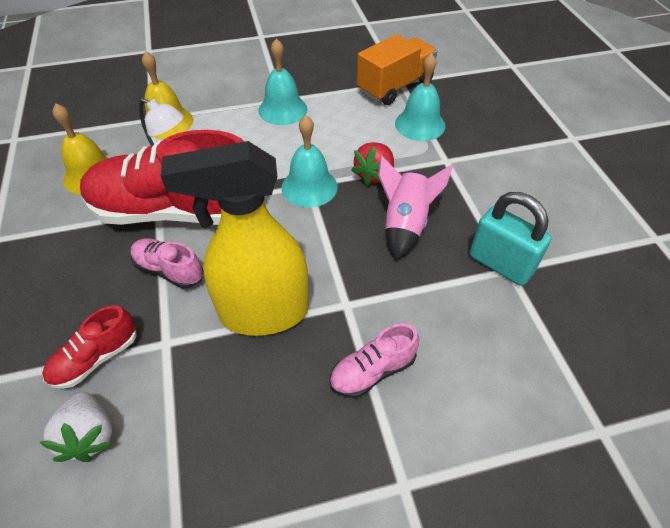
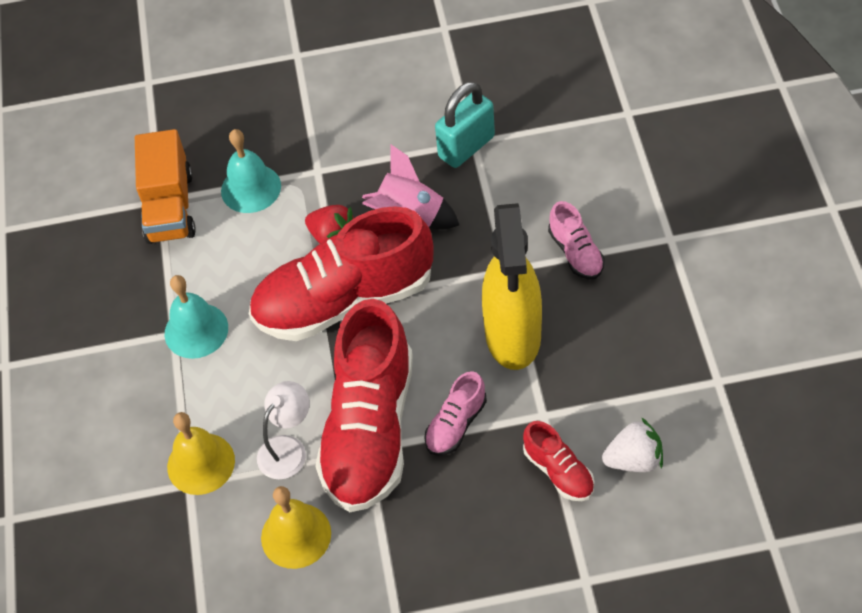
camera: 80 degrees left, 5 degrees up
turquoise bell [281,115,338,207] -> red shoe [249,206,434,341]
orange truck [357,34,437,105] -> orange truck turned 150 degrees counterclockwise [135,129,196,244]

